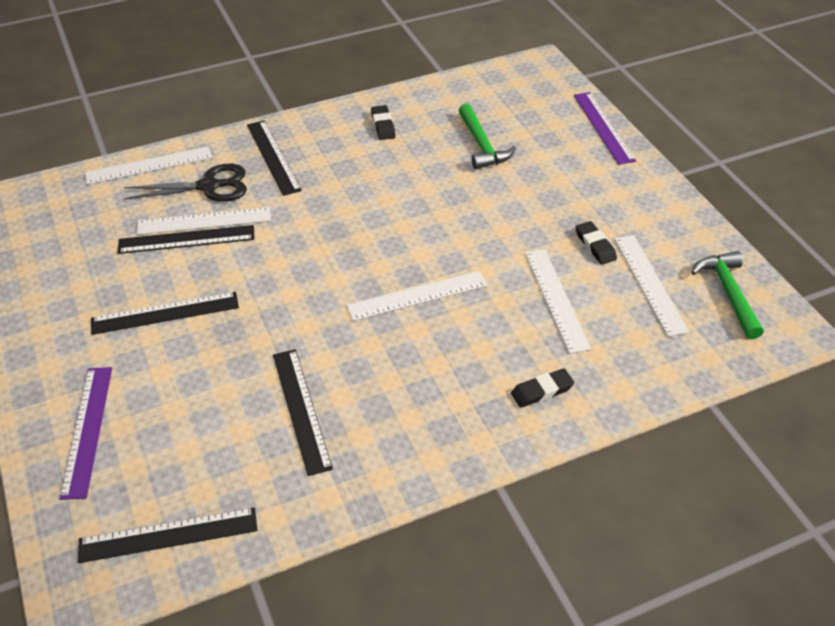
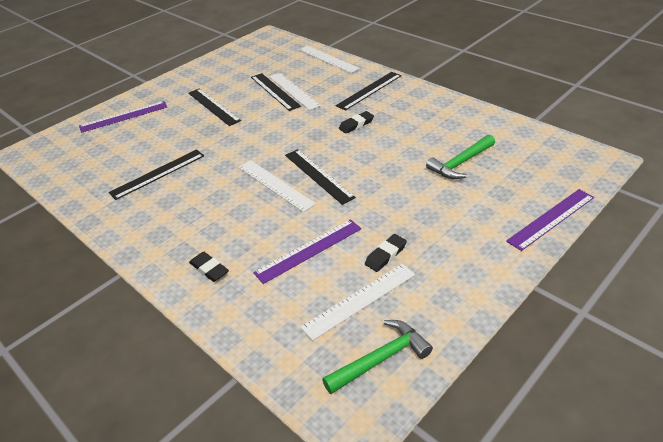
camera: 70 degrees right, 5 degrees down
black ruler [78,507,257,563] -> black ruler moved to [285,149,356,205]
black scissors [124,164,247,202] -> none
black eraser [371,105,396,140] -> black eraser moved to [339,111,374,134]
white ruler [525,249,591,354] -> purple ruler [253,219,361,284]

